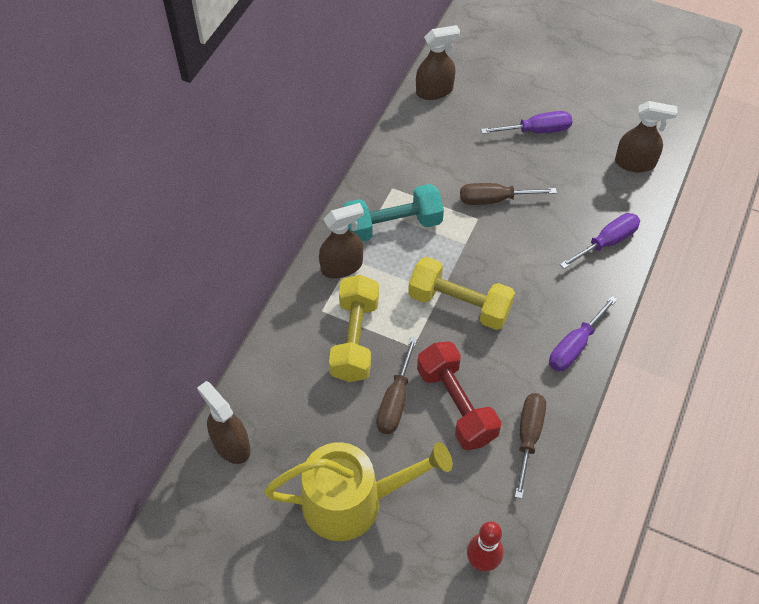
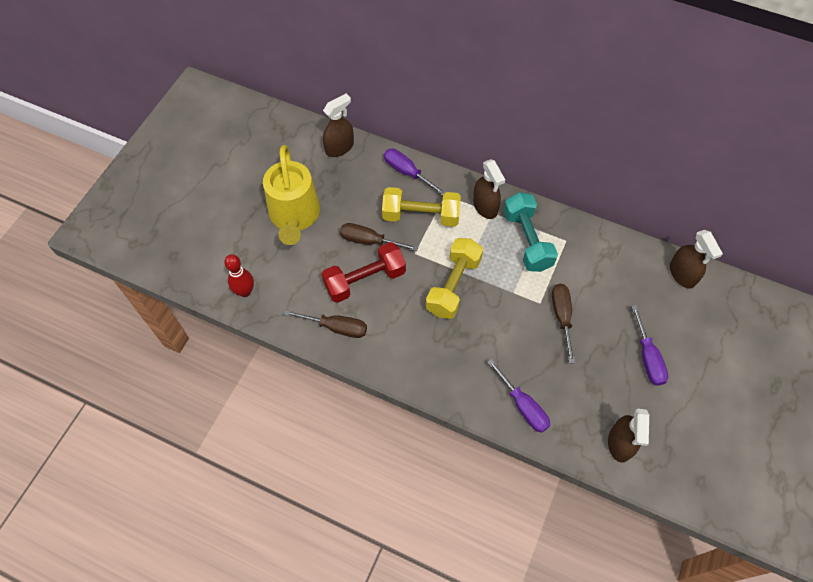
camera: 90 degrees right, 5 degrees up
purple screwdriver [549,296,618,371] -> purple screwdriver moved to [384,149,446,195]

